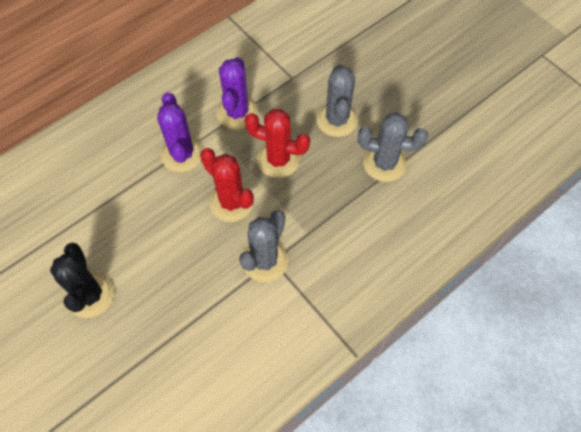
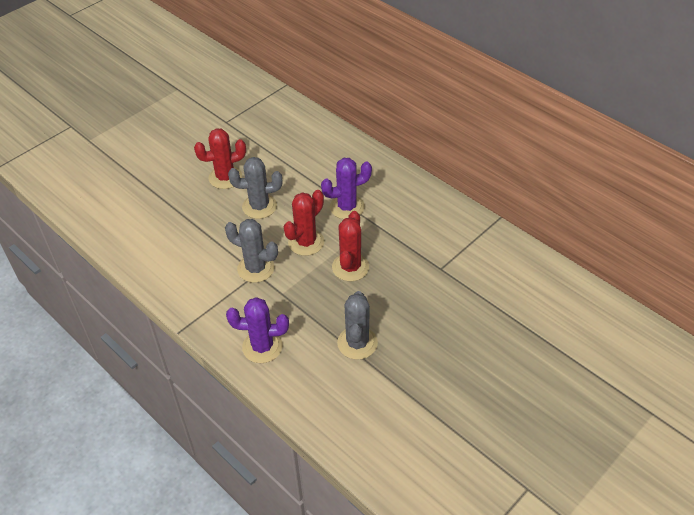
camera: 85 degrees right, 15 degrees down
black cactus [50,242,114,318] -> red cactus [194,128,246,189]
purple cactus [217,57,258,130] -> purple cactus moved to [226,297,289,363]
grey cactus [316,64,358,137] -> grey cactus moved to [228,157,282,219]

